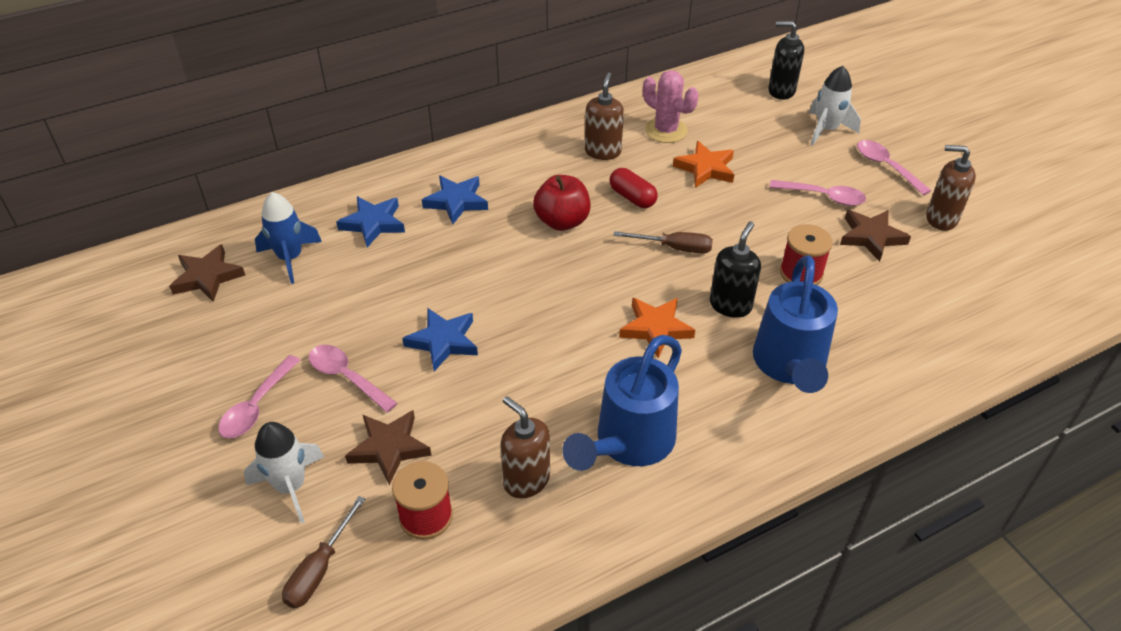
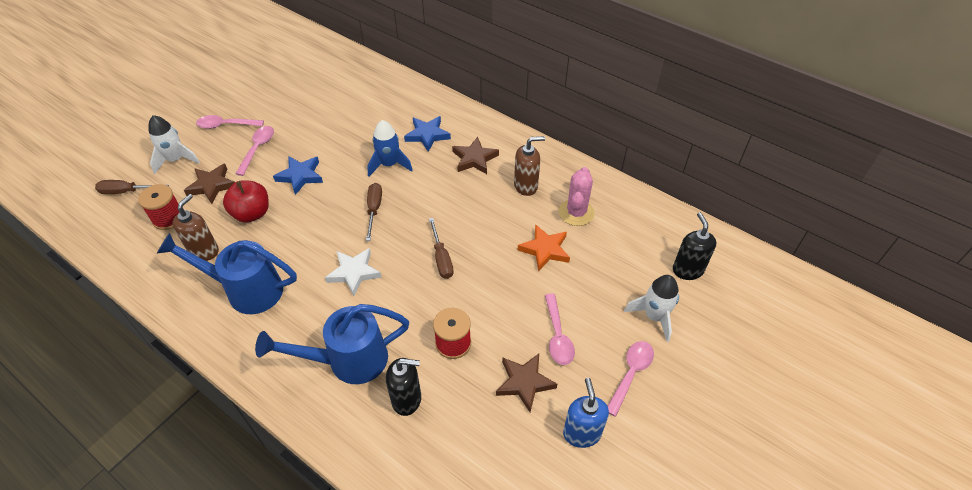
camera: 65 degrees right, 5 degrees up
brown star [169,244,245,302] -> brown star moved to [452,137,499,174]
blue rocket [255,192,322,284] -> blue rocket moved to [367,120,413,176]
blue star [336,196,405,247] -> none
red apple [533,175,590,231] -> red apple moved to [223,180,269,223]
red capsule [610,168,658,208] -> none
orange star [619,298,695,358] -> white star [325,248,382,296]
black soap dispenser [710,221,761,318] -> black soap dispenser moved to [386,358,421,416]
brown soap dispenser [926,145,976,231] -> blue soap dispenser [563,378,609,448]
none -> brown screwdriver [366,183,382,241]

